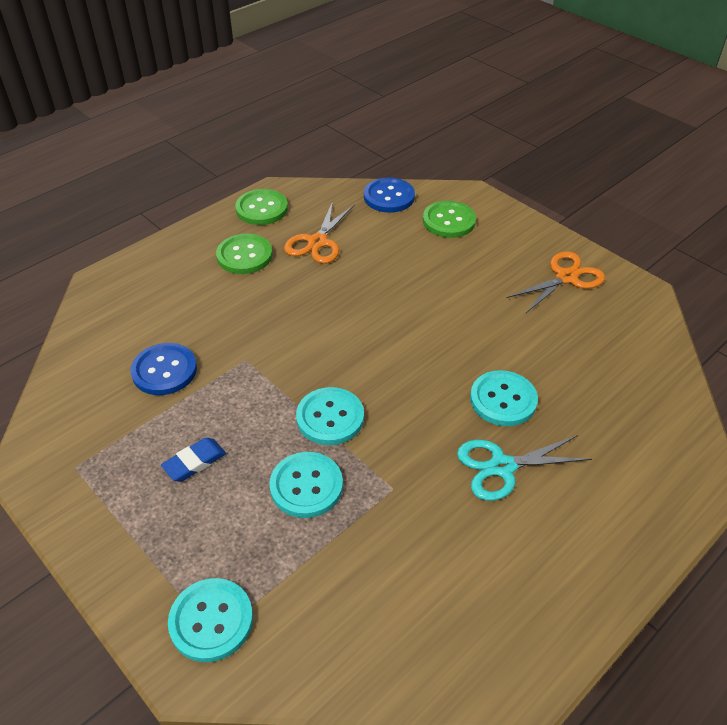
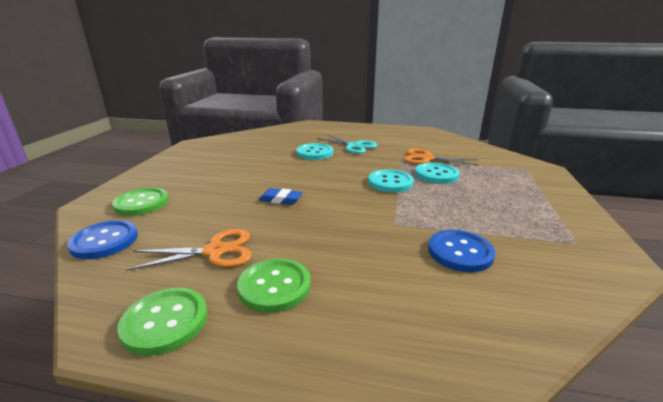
camera: 125 degrees left, 20 degrees down
blue eraser [161,437,226,482] -> blue eraser moved to [259,188,303,205]
turquoise button [168,578,253,662] -> none
orange scissors [507,251,605,314] -> orange scissors moved to [404,148,479,166]

